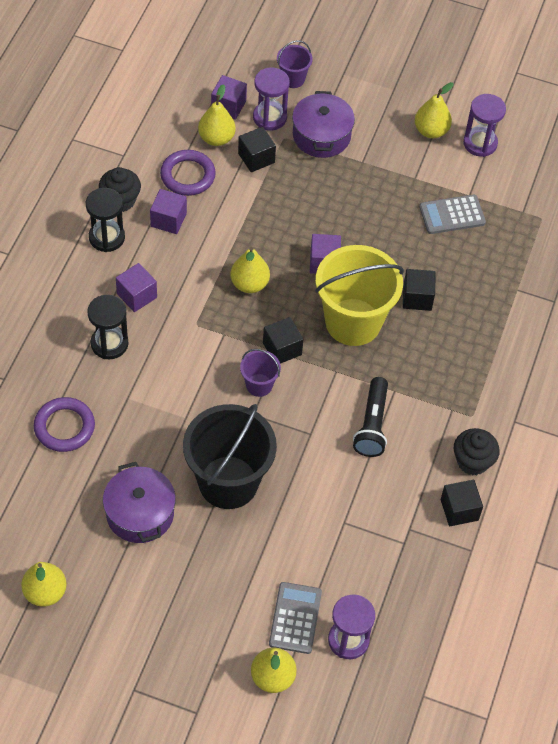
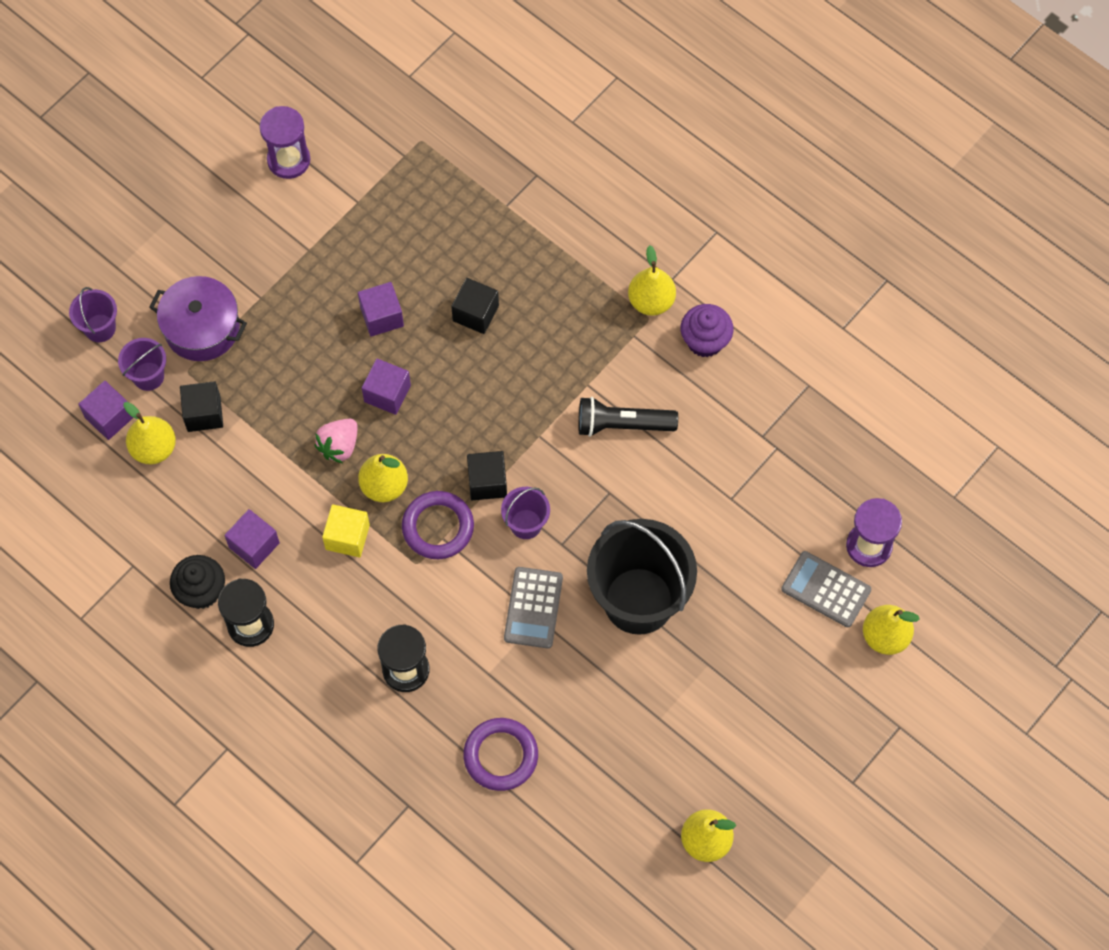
camera: 65 degrees left, 10 degrees up
purple pot [103,462,176,543] -> none
purple cube [116,263,157,312] -> purple cube moved to [358,282,404,337]
purple ring [160,150,216,196] -> purple ring moved to [402,491,474,559]
purple hourglass [253,68,290,131] -> purple bucket [118,338,166,391]
yellow bucket [315,245,404,346] -> none
black flashlight [353,377,388,457] -> black flashlight turned 150 degrees clockwise [578,397,678,437]
yellow pear [415,82,454,138] -> yellow pear moved to [628,245,676,316]
grey calculator [419,195,486,234] -> grey calculator moved to [504,567,563,648]
black cube [441,480,483,526] -> none
black cupcake [454,428,500,475] -> purple cupcake [681,304,733,357]
none -> pink strawberry [314,419,358,463]
none -> yellow cube [322,504,370,557]

